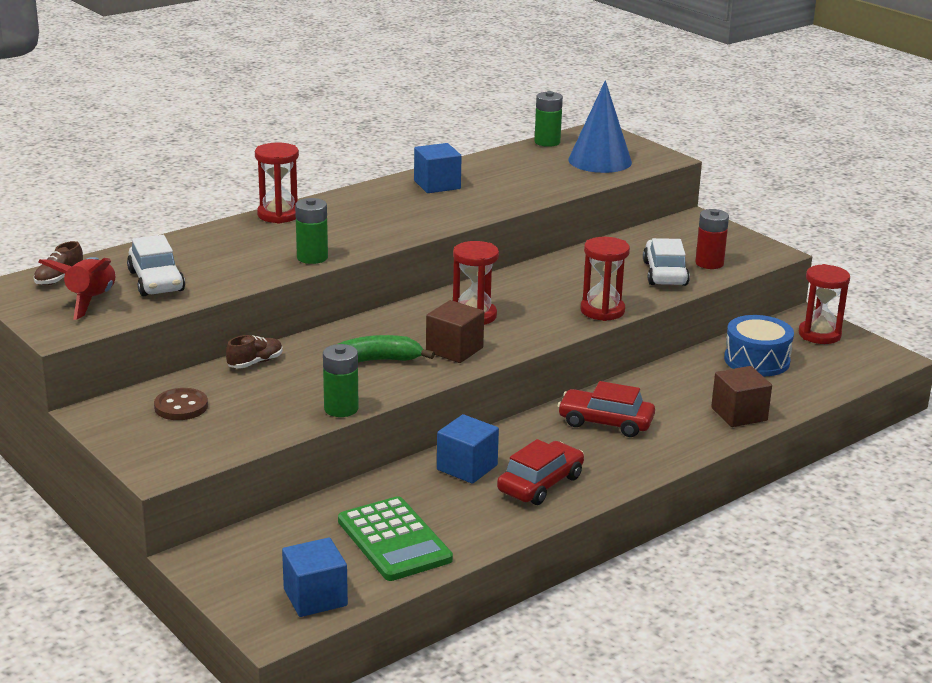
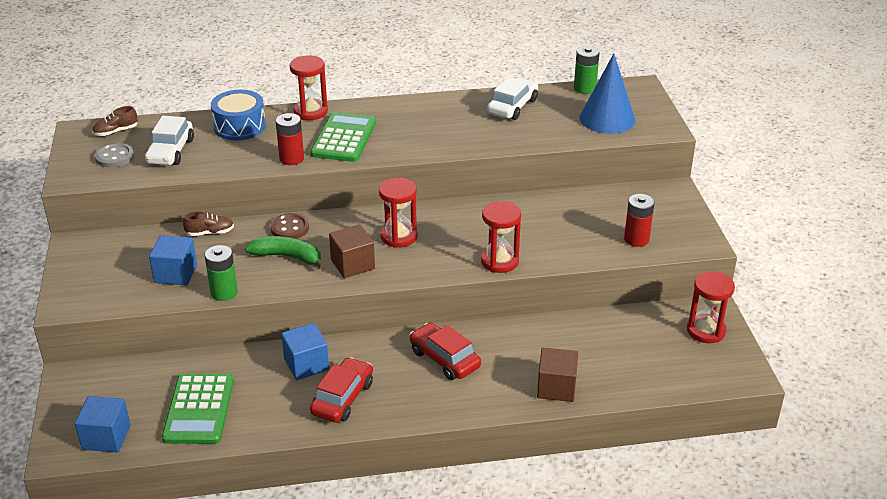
camera: 30 degrees right, 10 degrees up
red rocket [39,257,116,320] -> grey button [95,143,134,168]
brown button [154,388,208,420] -> brown button moved to [270,213,309,239]
green battery [295,198,328,264] -> red battery [276,113,304,165]
blue cube [414,143,462,193] -> blue cube moved to [149,235,197,285]
red car [497,439,584,505] -> red car turned 45 degrees counterclockwise [310,357,373,423]
white car [643,238,690,286] -> white car moved to [487,77,538,120]
blue drum [724,315,794,376] -> blue drum moved to [211,90,266,140]
none -> green calculator [310,112,376,162]

